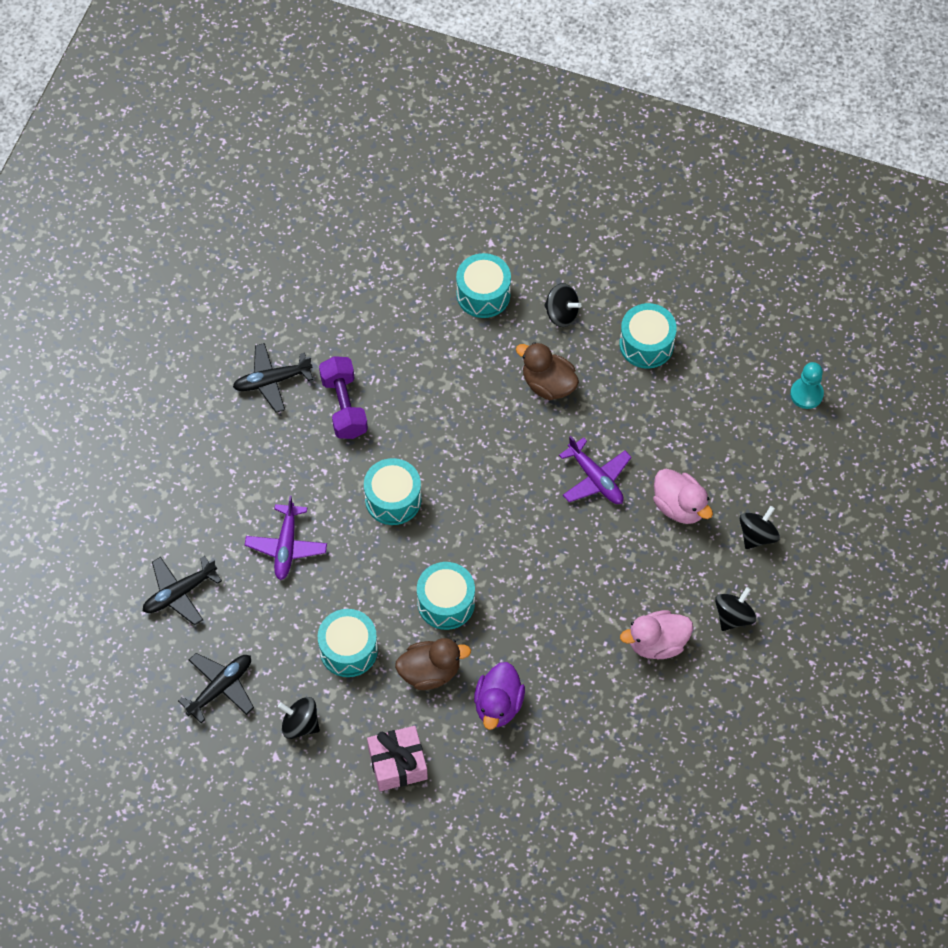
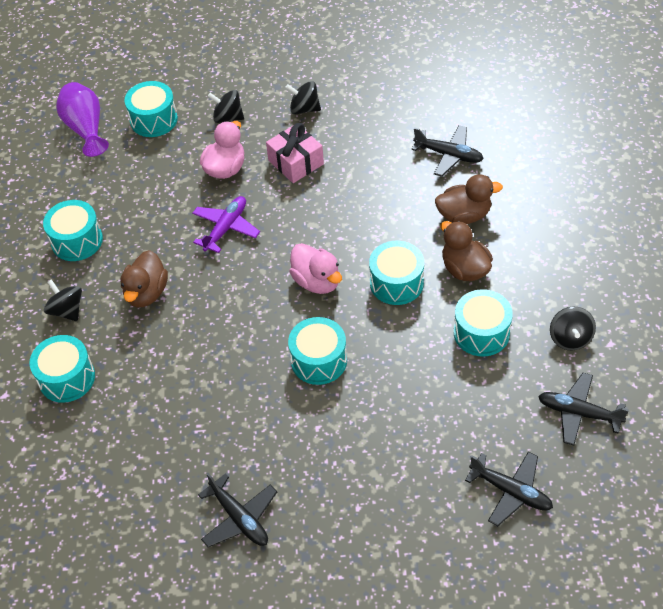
camera: 110 degrees left, 10 degrees down
purple plane [245,495,327,580] -> none
purple dumbbell [319,356,368,439] -> none
pink gift [367,726,428,791] -> pink gift moved to [266,123,324,183]
purple duck [474,662,525,730] -> brown duck [435,174,503,224]
black spinning top [544,283,582,327] -> black spinning top turned 45 degrees counterclockwise [44,279,82,321]
pink duck [620,610,693,659] -> pink duck moved to [289,243,342,294]
turquoise pawn [790,362,824,409] -> purple vase [56,82,109,157]
none -> turquoise drum [124,81,178,137]
none -> black plane [411,125,484,177]

